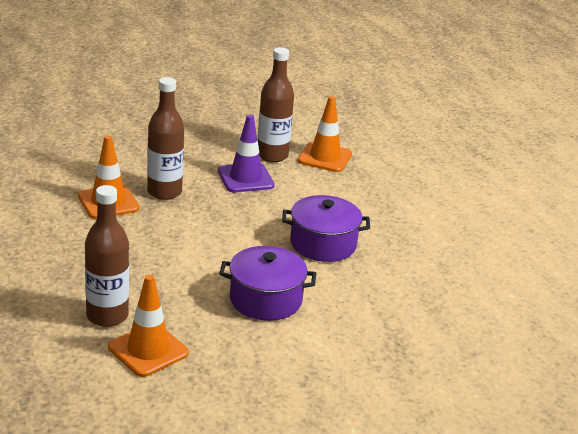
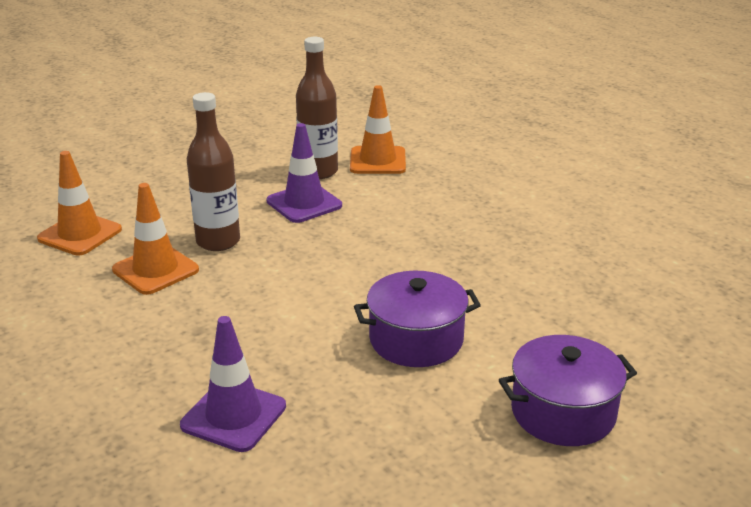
camera: 15 degrees left, 0 degrees up
brown bottle [85,185,129,327] -> purple traffic cone [180,316,286,452]
orange traffic cone [108,275,189,377] -> orange traffic cone moved to [37,151,122,256]
purple pot [282,195,370,262] -> purple pot moved to [499,335,637,446]

